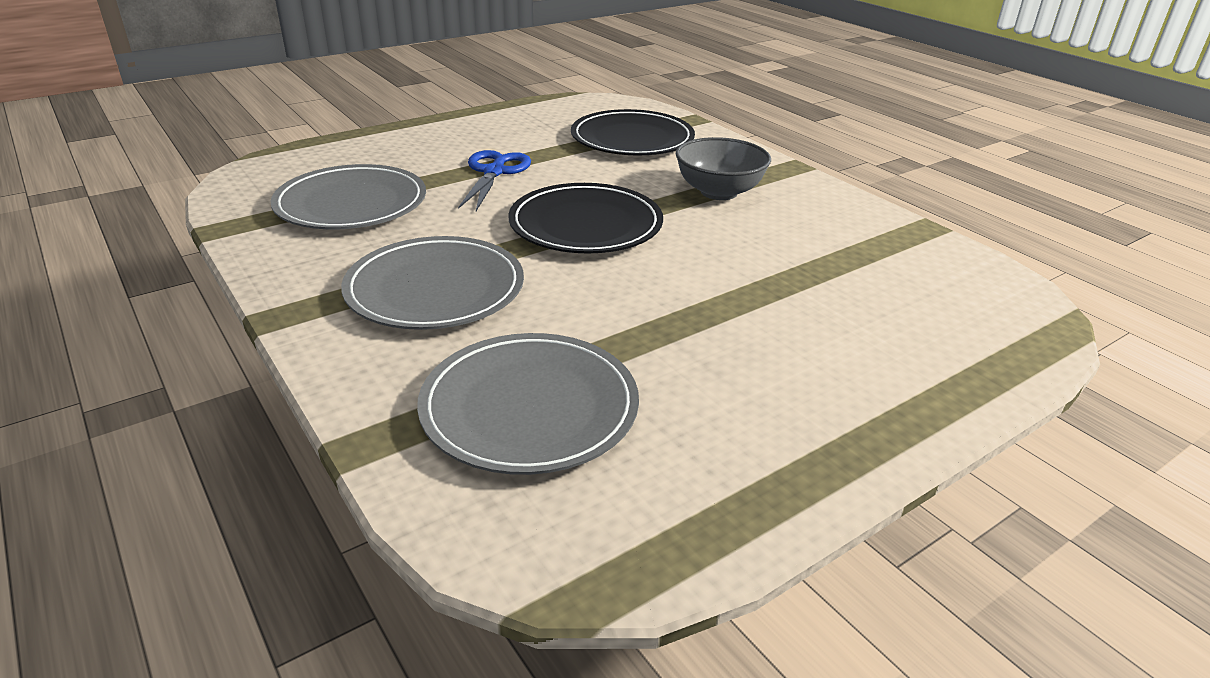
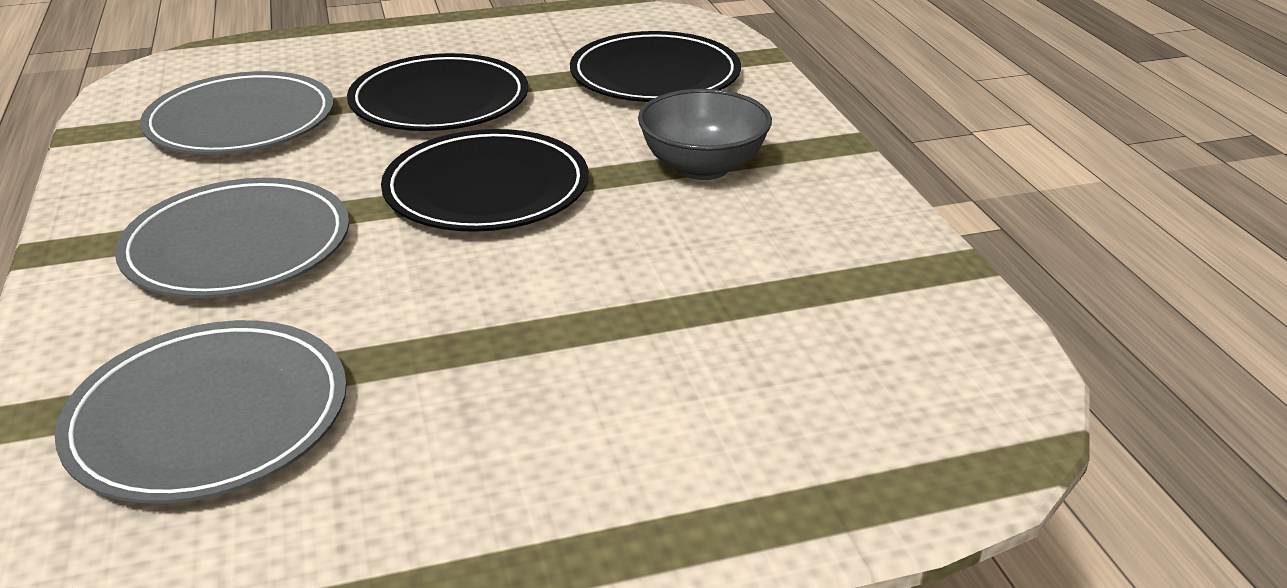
camera: 20 degrees right, 0 degrees up
blue scissors [458,150,531,211] -> black plate [347,53,528,131]

